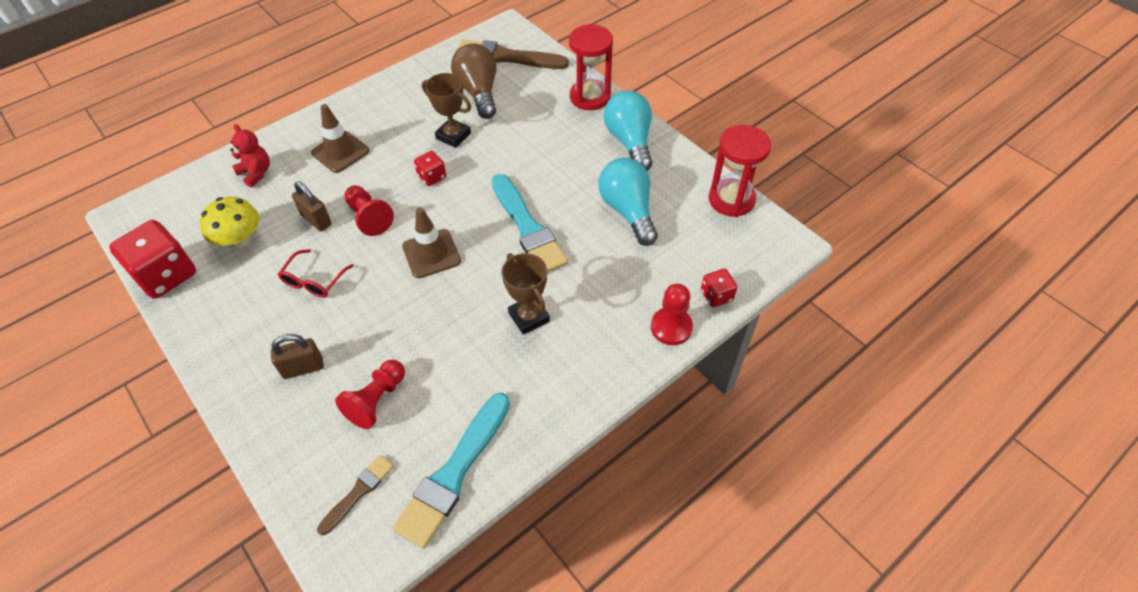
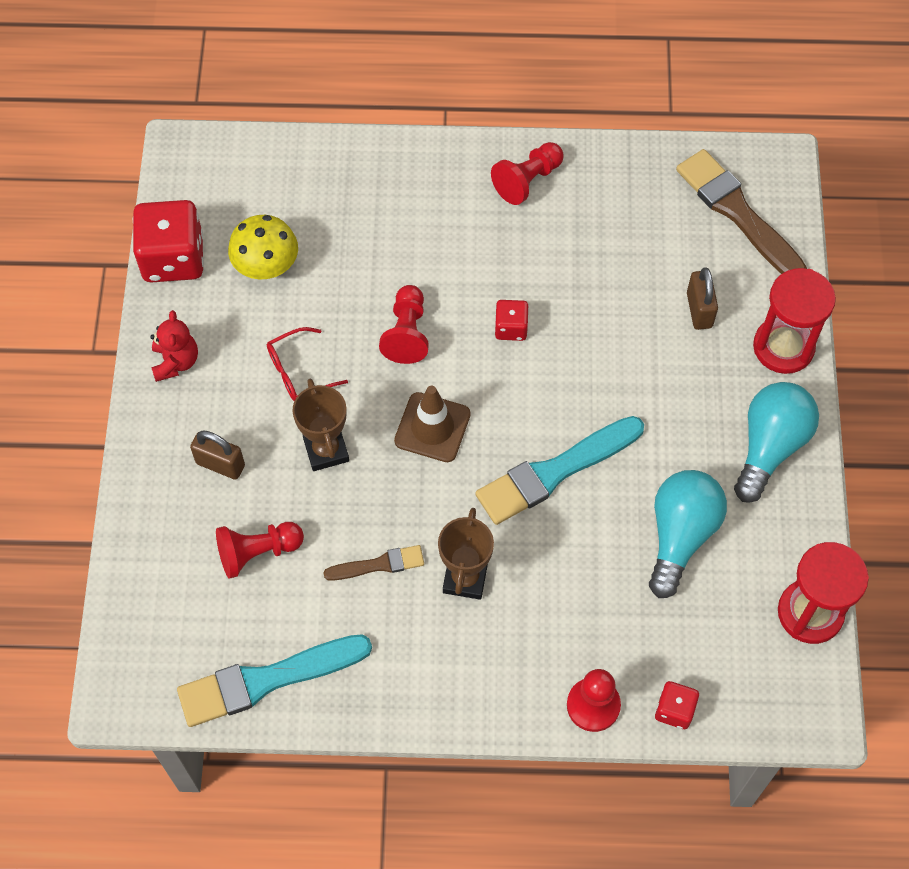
camera: 40 degrees right, 10 degrees up
red teddy bear [230,124,270,188] -> red teddy bear moved to [150,310,198,382]
brown padlock [292,181,332,231] -> brown padlock moved to [687,267,718,330]
brown traffic cone [311,104,369,173] -> none
brown brush [317,455,394,535] -> brown brush moved to [323,545,424,581]
brown trophy [422,73,471,148] -> brown trophy moved to [292,379,349,471]
brown light bulb [451,43,496,119] -> none
turquoise brush [491,174,568,273] -> turquoise brush turned 45 degrees clockwise [475,416,644,525]
none -> red pawn [491,142,564,205]

